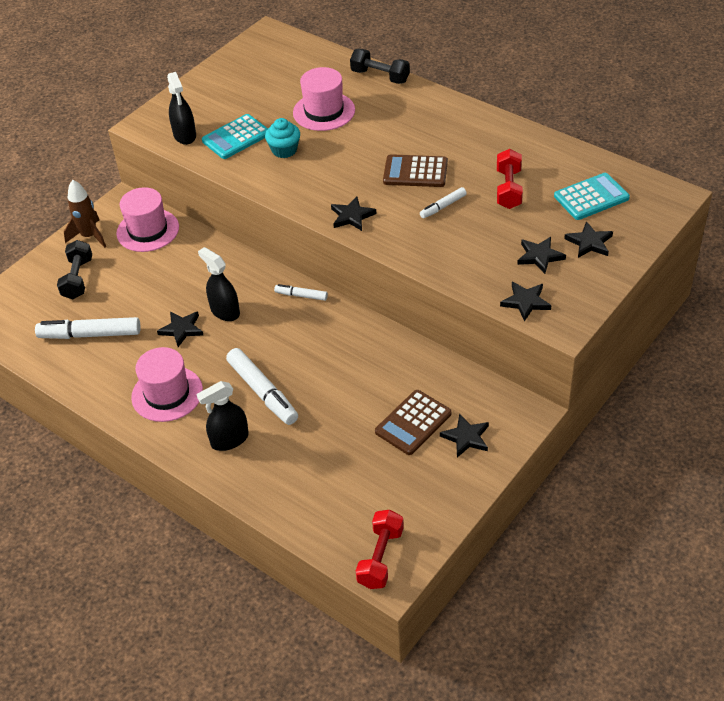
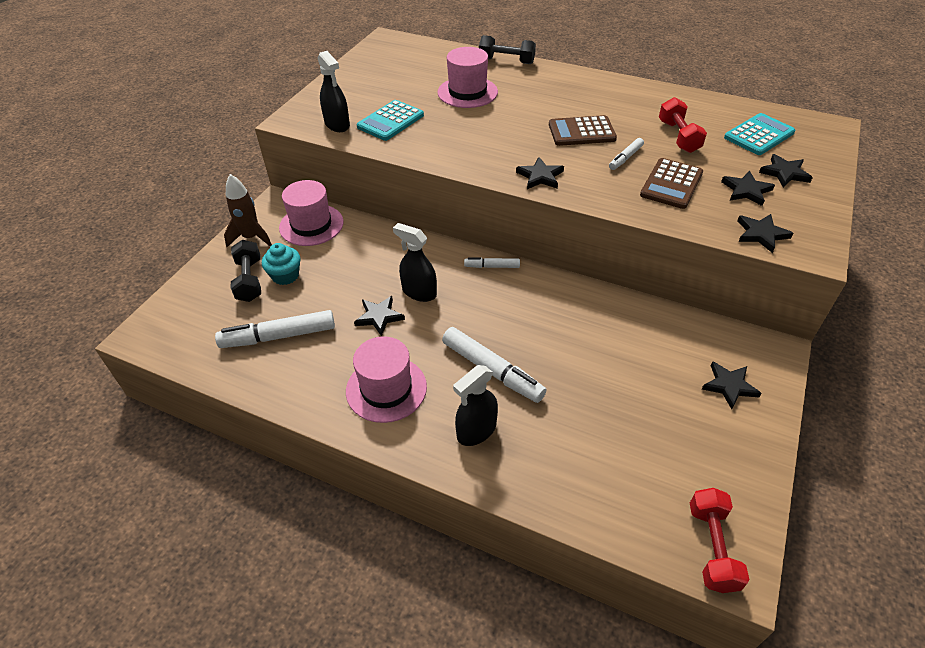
camera: 15 degrees left, 0 degrees up
turquoise cupcake [265,118,300,158] -> turquoise cupcake moved to [262,243,301,285]
brown calculator [375,390,451,455] -> brown calculator moved to [640,158,703,209]

